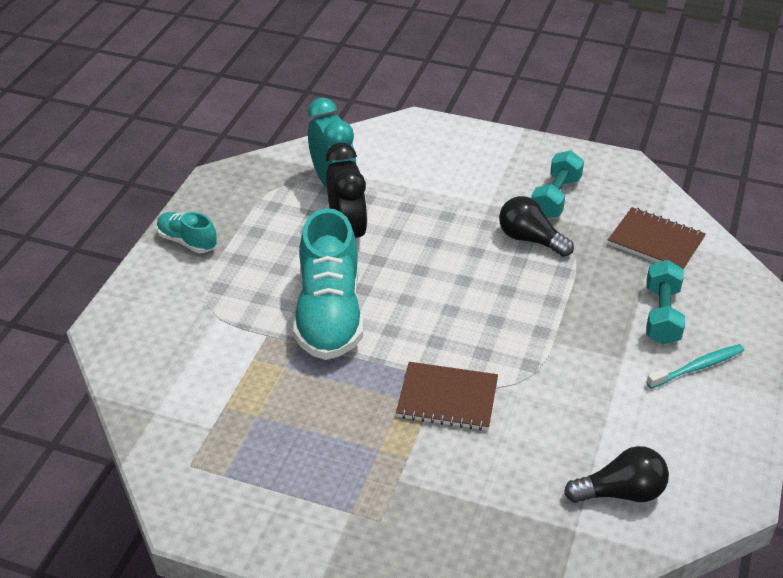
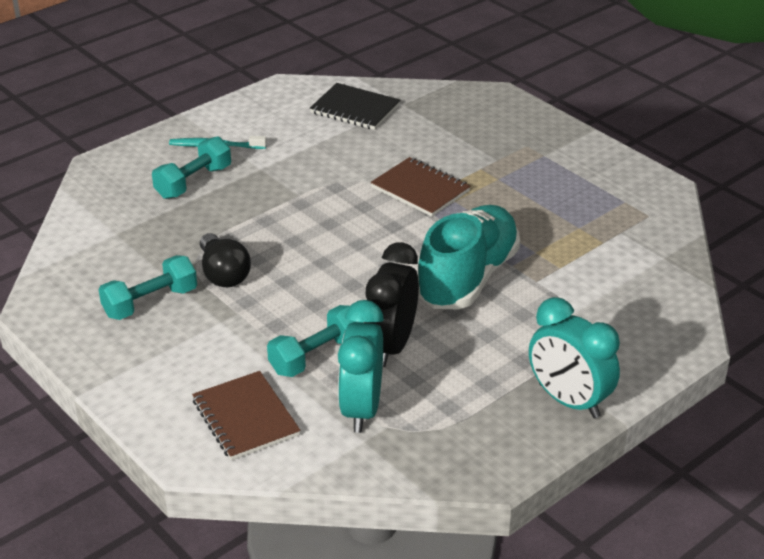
camera: 150 degrees left, 5 degrees down
turquoise shoe [156,212,217,253] -> turquoise clock [529,297,620,418]
black light bulb [564,446,669,503] -> black notebook [310,83,400,130]
brown notebook [608,207,706,270] -> brown notebook moved to [192,371,301,460]
none -> turquoise dumbbell [267,305,364,377]

